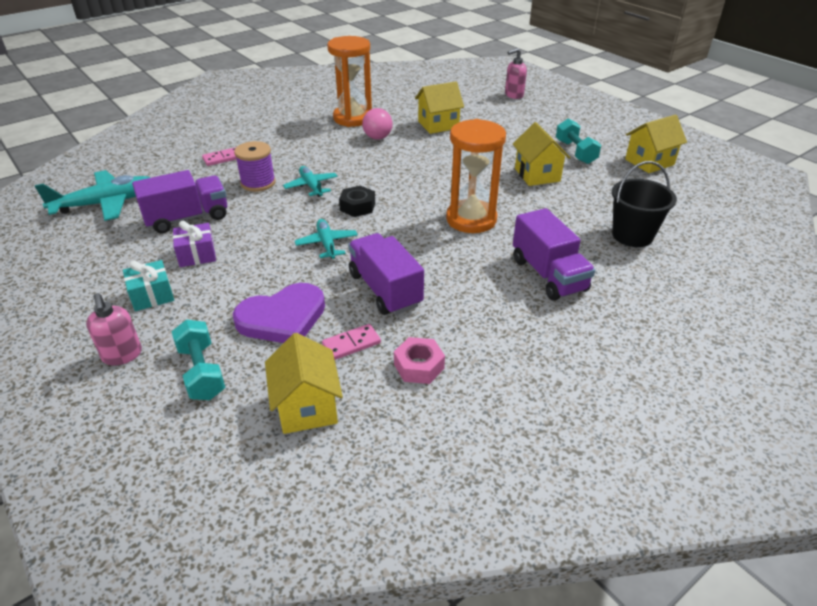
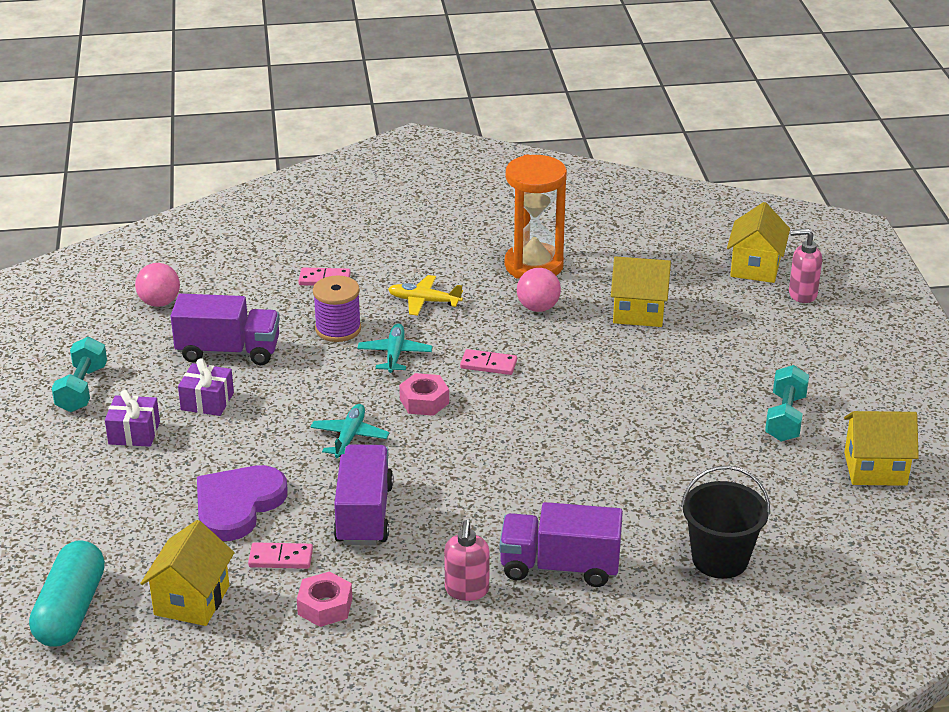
camera: 30 degrees right, 5 degrees down
turquoise plane [35,170,151,221] -> pink ball [135,263,180,307]
pink soap dispenser [86,293,142,366] -> pink soap dispenser moved to [444,520,490,601]
turquoise gift [123,260,174,311] -> purple gift [105,390,160,447]
turquoise dumbbell [172,319,225,400] -> turquoise dumbbell moved to [52,337,107,412]
purple heart [233,283,325,343] -> purple heart turned 120 degrees clockwise [197,465,288,541]
black nut [339,186,375,217] -> pink nut [399,373,449,416]
orange hourglass [446,119,506,233] -> none
yellow house [513,122,570,186] -> yellow house moved to [727,202,790,283]
purple truck [513,208,595,301] -> purple truck turned 90 degrees clockwise [499,502,623,587]
none -> turquoise capsule [29,540,105,646]
none -> yellow plane [388,275,463,316]
none -> pink domino [460,349,517,375]

